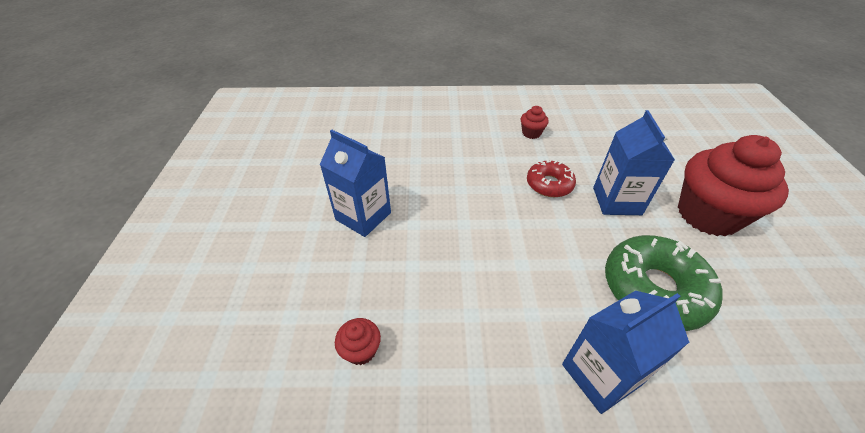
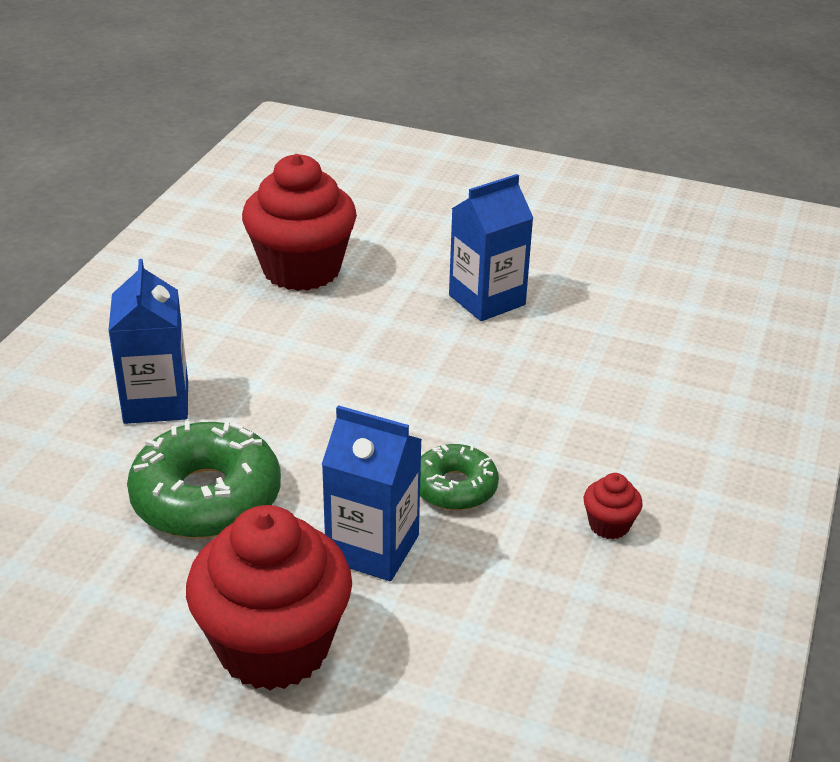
camera: 110 degrees right, 10 degrees down
red cupcake [335,318,381,365] -> red cupcake [242,154,357,291], size x2.45
red donut [527,159,576,197] -> green donut [420,444,499,510]

